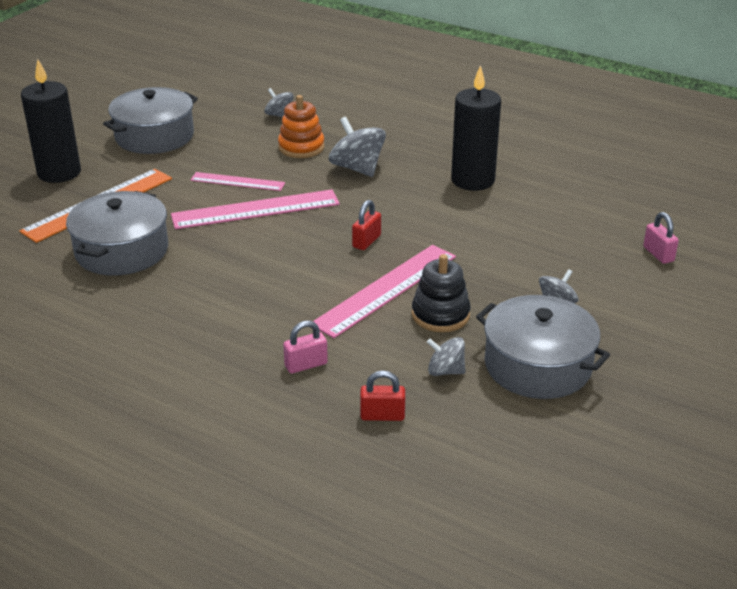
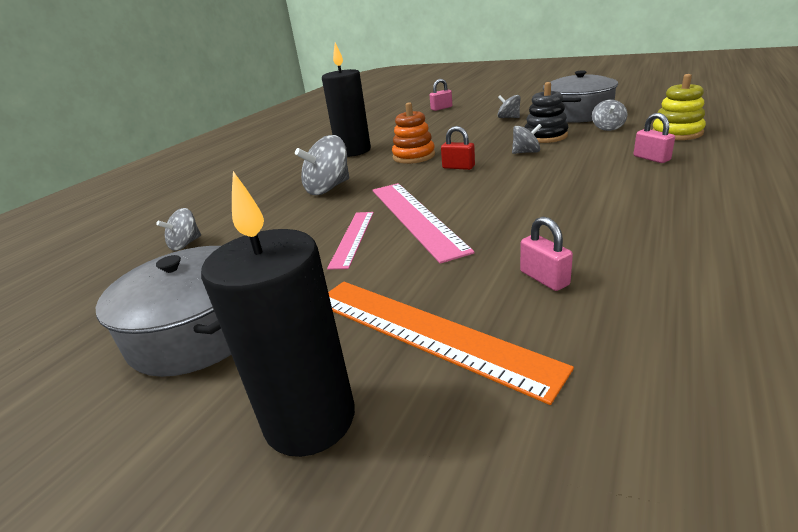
camera: 90 degrees left, 5 degrees down
grey pot [66,191,168,276] -> pink padlock [520,217,573,291]
orange stacking toy [278,95,325,158] -> orange stacking toy moved to [392,102,435,164]
pink ruler [313,245,456,338] -> grey spinning top [512,124,542,154]
red padlock [360,371,405,421] -> yellow stacking toy [652,74,706,140]

